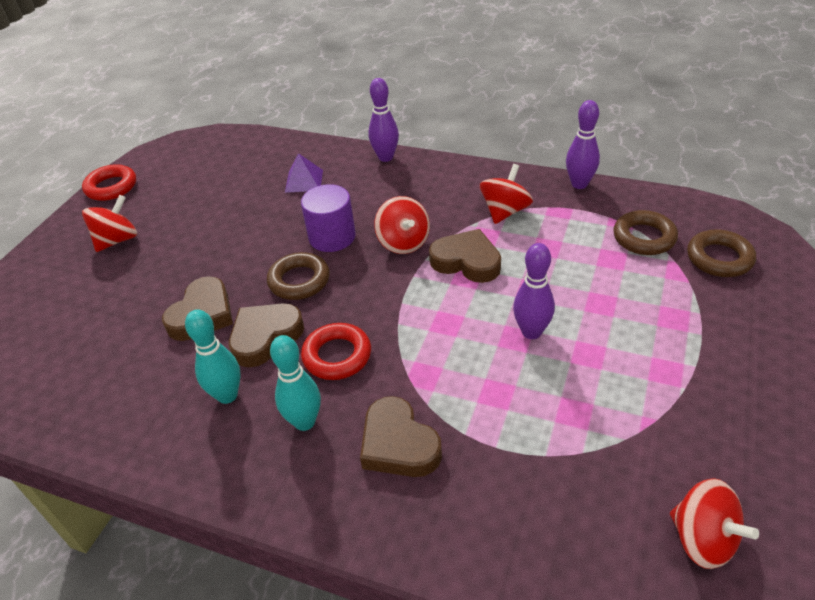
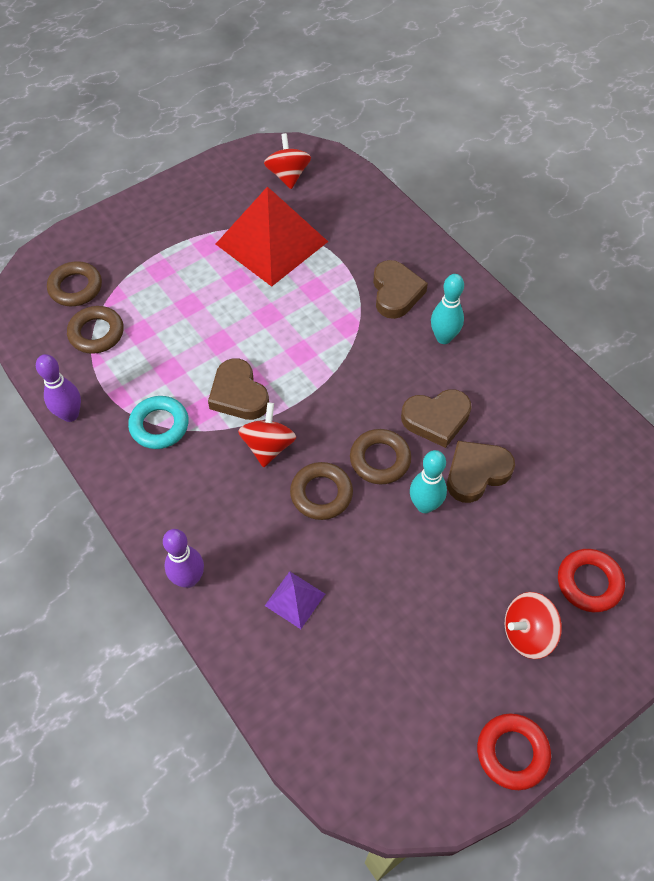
camera: 150 degrees left, 15 degrees up
turquoise bowling pin [185,309,241,404] -> turquoise bowling pin moved to [410,450,447,513]
purple cylinder [301,184,356,252] -> brown ring [290,462,353,520]
red ring [301,323,371,380] -> red ring moved to [558,549,625,612]
red spinning top [480,164,533,224] -> turquoise ring [128,396,189,449]
purple bowling pin [513,243,555,339] -> none
none -> red pyramid [216,186,328,287]

